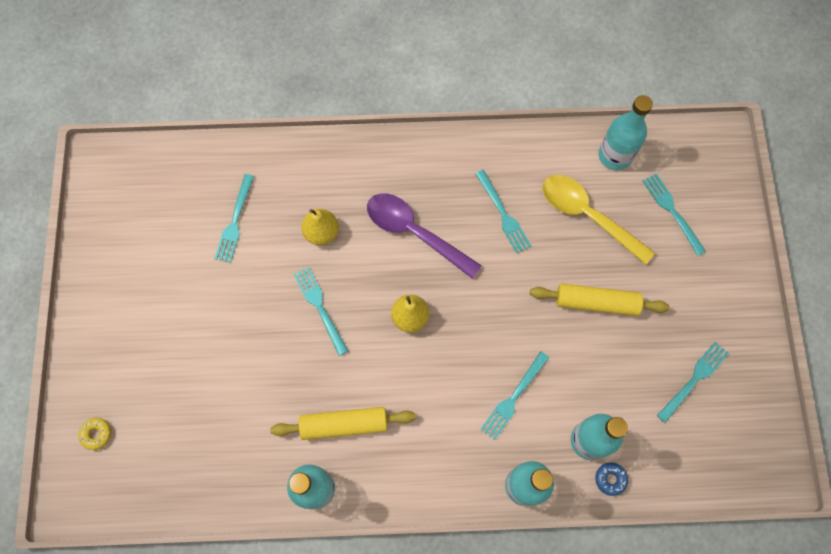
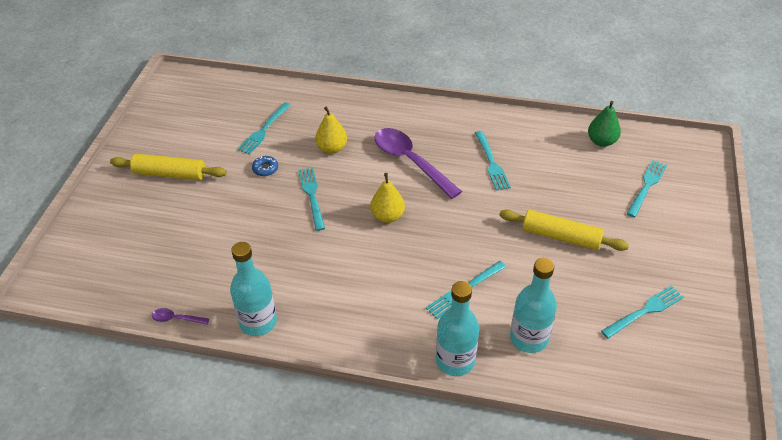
camera: 15 degrees right, 25 degrees down
yellow donut [78,418,111,450] -> none
yellow rolling pin [270,407,416,440] -> yellow rolling pin moved to [110,154,227,180]
yellow spoon [542,175,655,265] -> none
blue donut [595,462,628,496] -> blue donut moved to [252,156,278,176]
turquoise bottle [599,95,653,170] -> green pear [588,101,621,147]
turquoise fork [643,173,706,256] -> turquoise fork turned 45 degrees clockwise [626,160,667,217]
none -> purple spoon [152,308,209,325]

